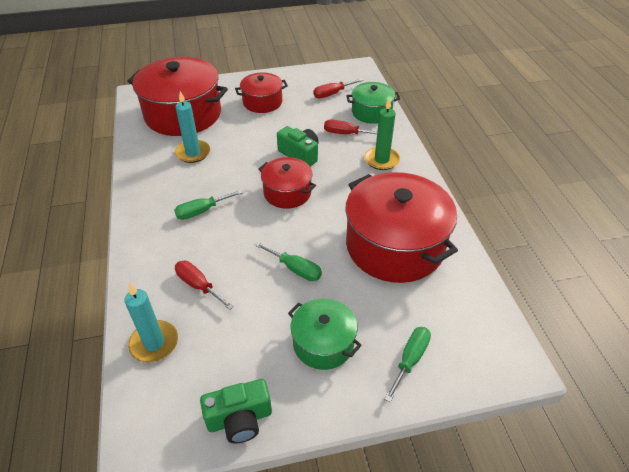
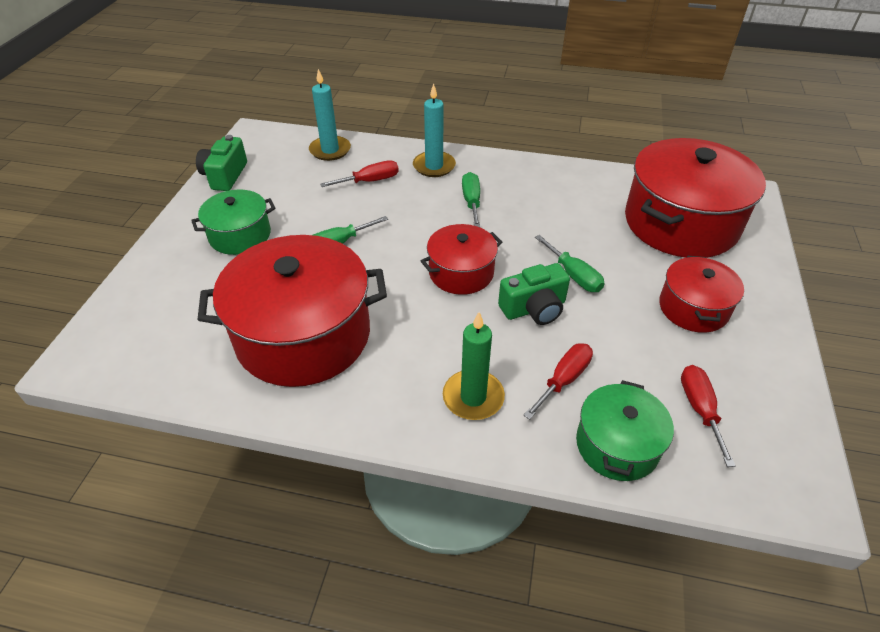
camera: 115 degrees right, 0 degrees up
turquoise candle [175,91,210,163] -> turquoise candle moved to [413,84,456,177]
green screwdriver [385,327,431,402] -> green screwdriver moved to [535,235,605,292]

